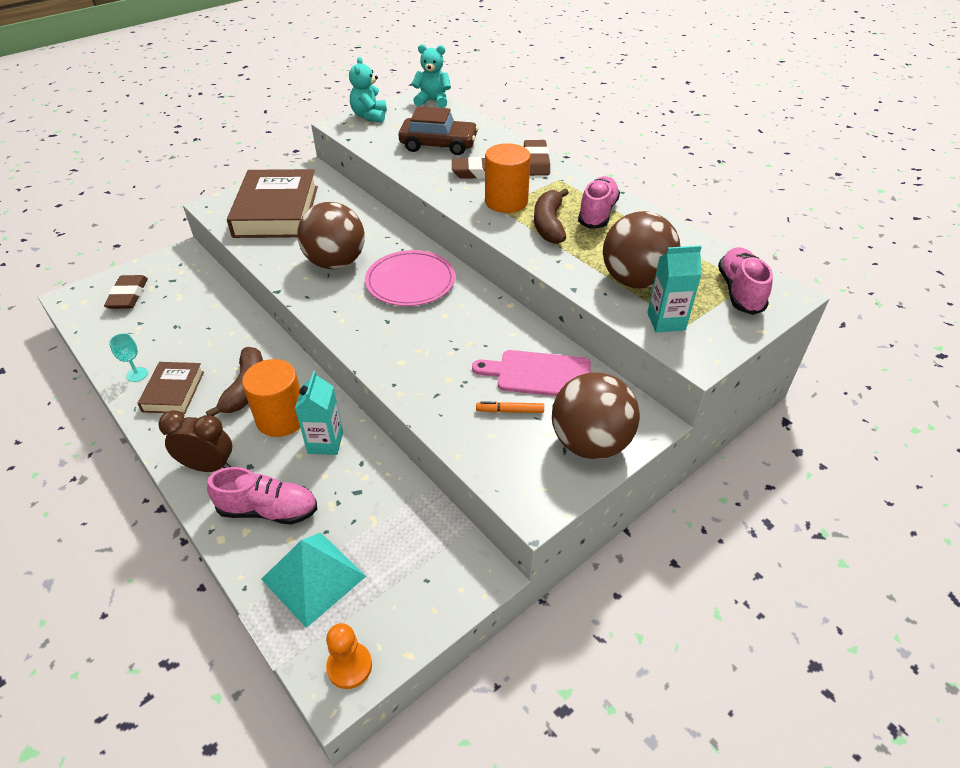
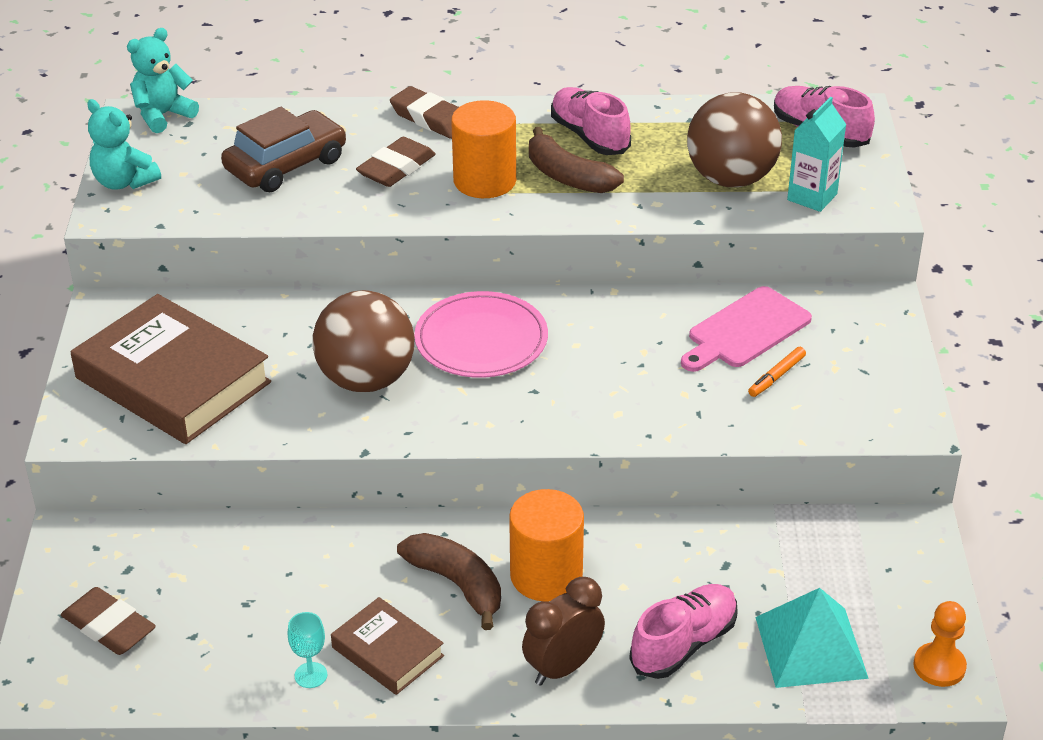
camera: 50 degrees left, 5 degrees down
turquoise carton [295,371,343,455] -> none
brown ball [552,372,640,459] -> none

